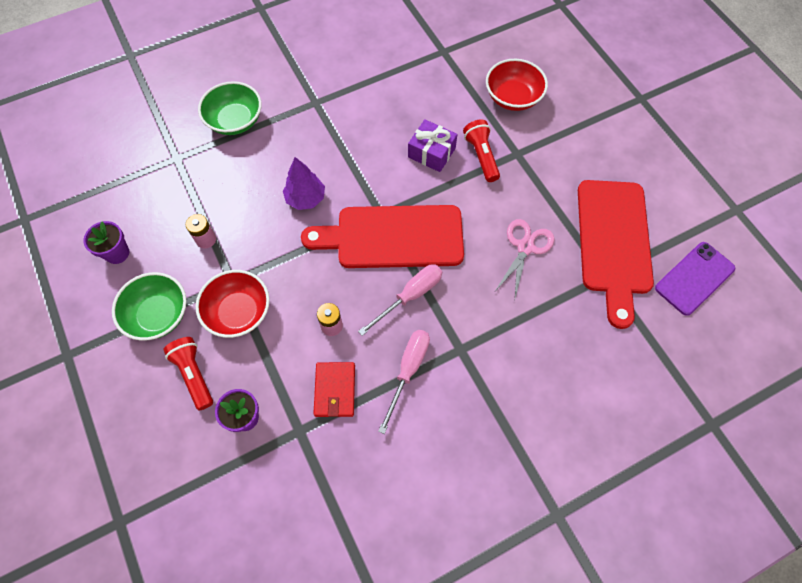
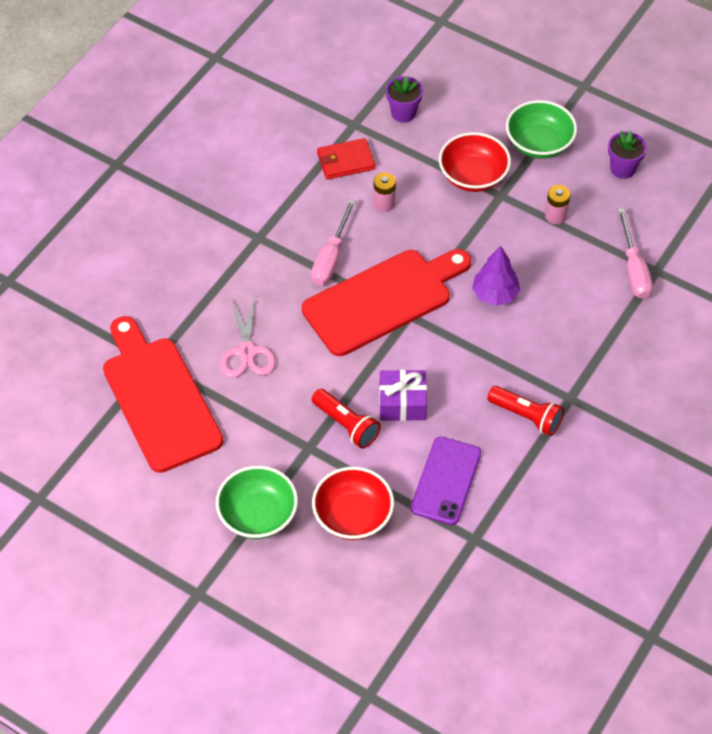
camera: 150 degrees right, 10 degrees down
red flashlight [163,337,213,411] -> red flashlight moved to [487,386,564,436]
green bowl [198,81,262,135] -> green bowl moved to [216,466,298,539]
red wallet [313,362,355,417] -> red wallet turned 75 degrees counterclockwise [317,138,375,180]
pink screwdriver [378,330,430,434] -> pink screwdriver moved to [617,208,653,299]
purple phone [655,242,735,316] -> purple phone moved to [411,436,481,525]

